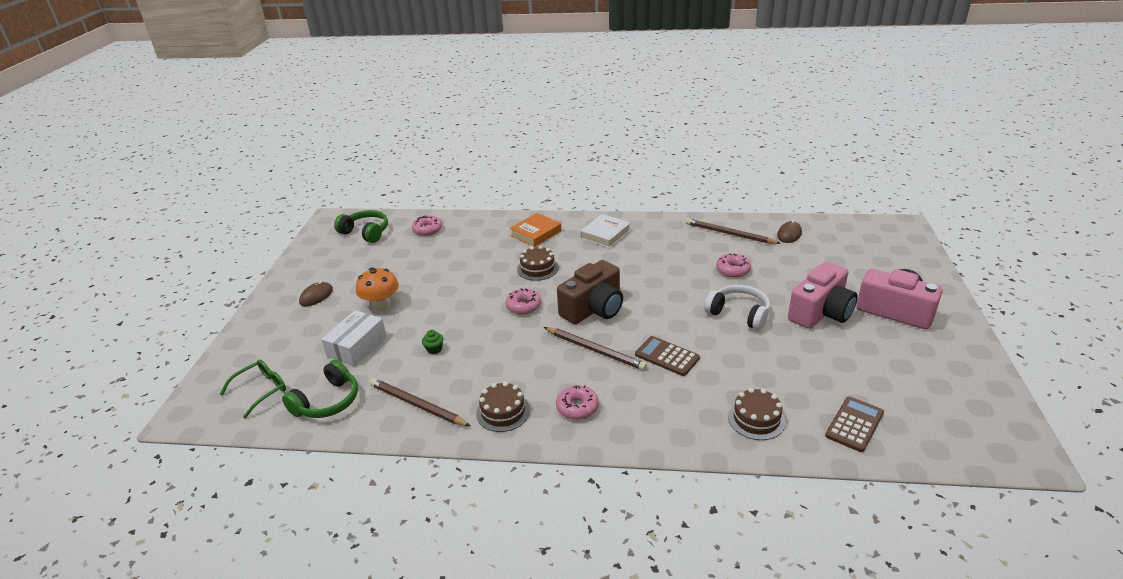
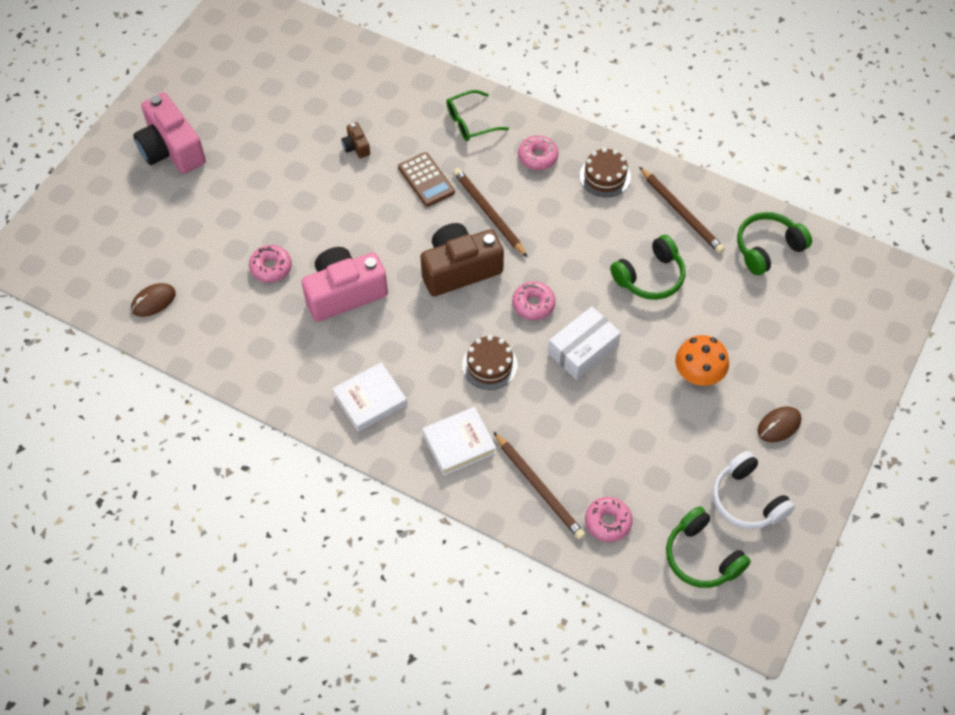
camera: 160 degrees left, 25 degrees up
green glasses [220,359,286,419] -> green glasses moved to [446,90,509,141]
white box [321,310,387,366] -> white box moved to [548,306,621,380]
green cupcake [422,330,444,354] -> green headphones [610,235,685,300]
orange book [510,213,562,247] -> white book [422,407,496,476]
brown pencil [686,218,781,244] -> brown pencil moved to [494,432,586,540]
white headphones [704,285,770,330] -> white headphones moved to [713,451,795,529]
brown cake [728,388,786,440] -> none
pink camera [788,262,858,329] -> pink camera moved to [302,247,388,322]
brown calculator [825,397,884,452] -> none
none -> brown camera [341,122,370,158]

